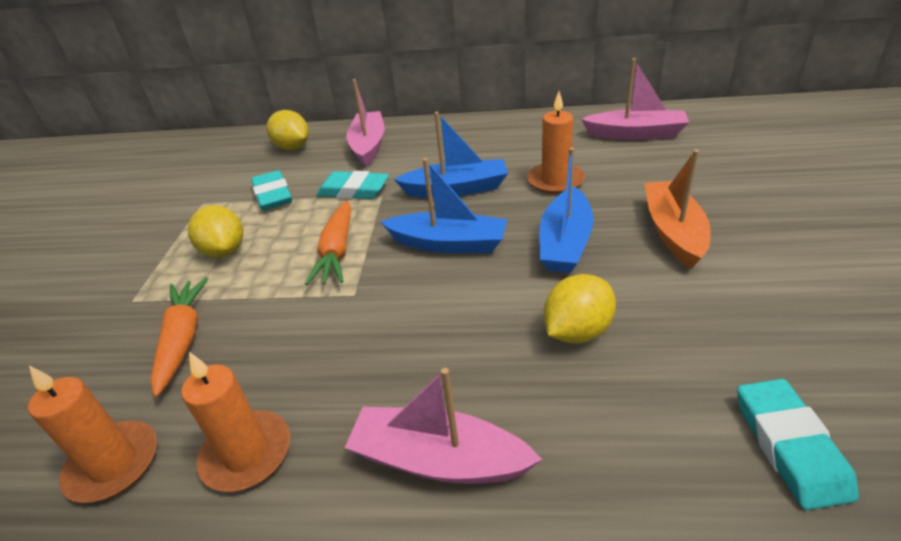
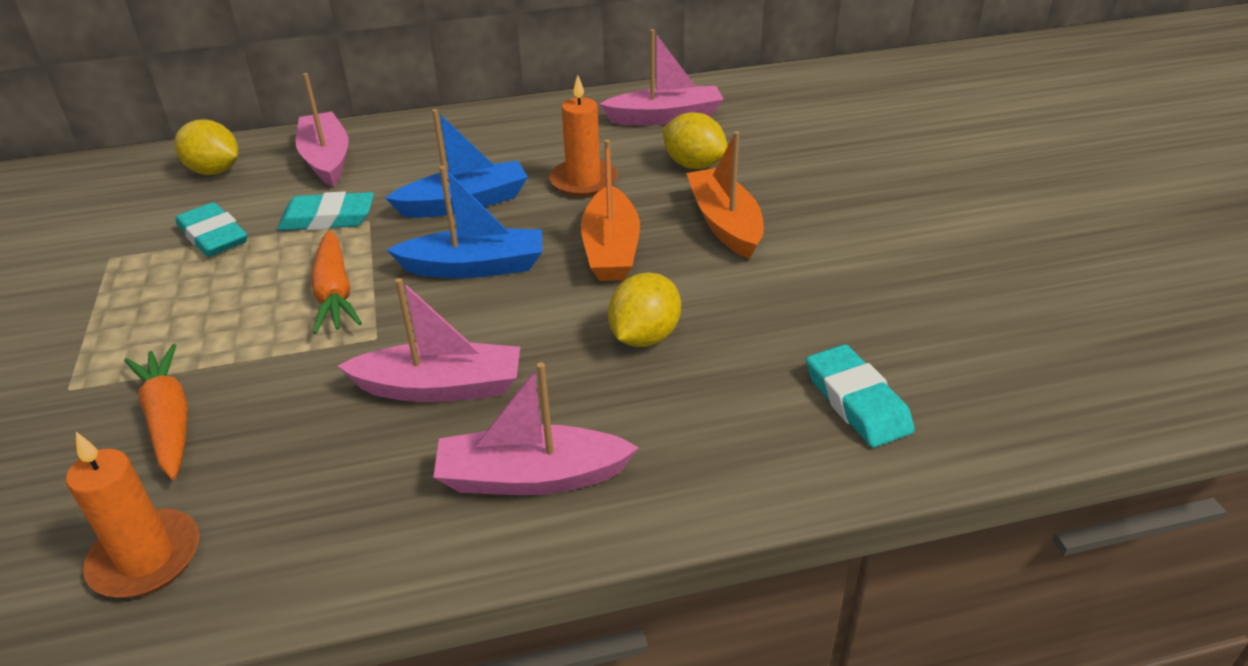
camera: 20 degrees left, 0 degrees up
orange candle [181,352,290,492] -> none
yellow lemon [188,205,243,258] -> yellow lemon moved to [662,112,728,169]
blue boat [539,147,594,273] -> orange boat [581,139,640,281]
none -> pink boat [338,278,520,402]

